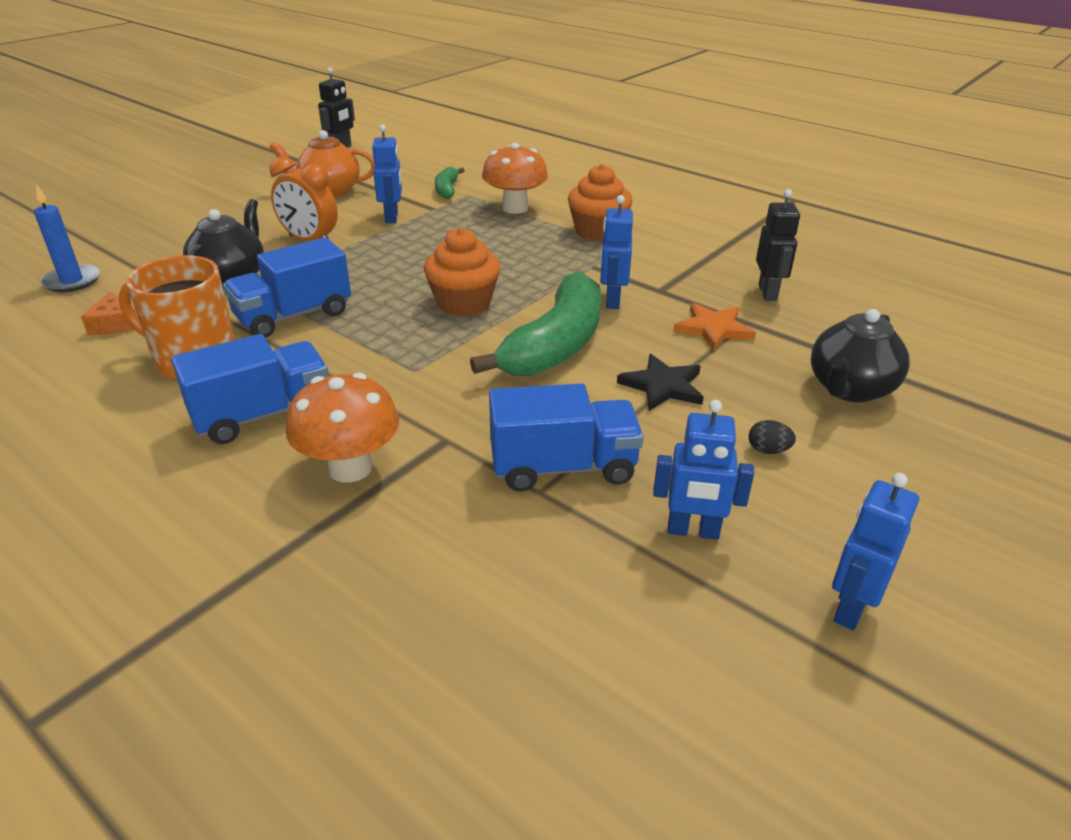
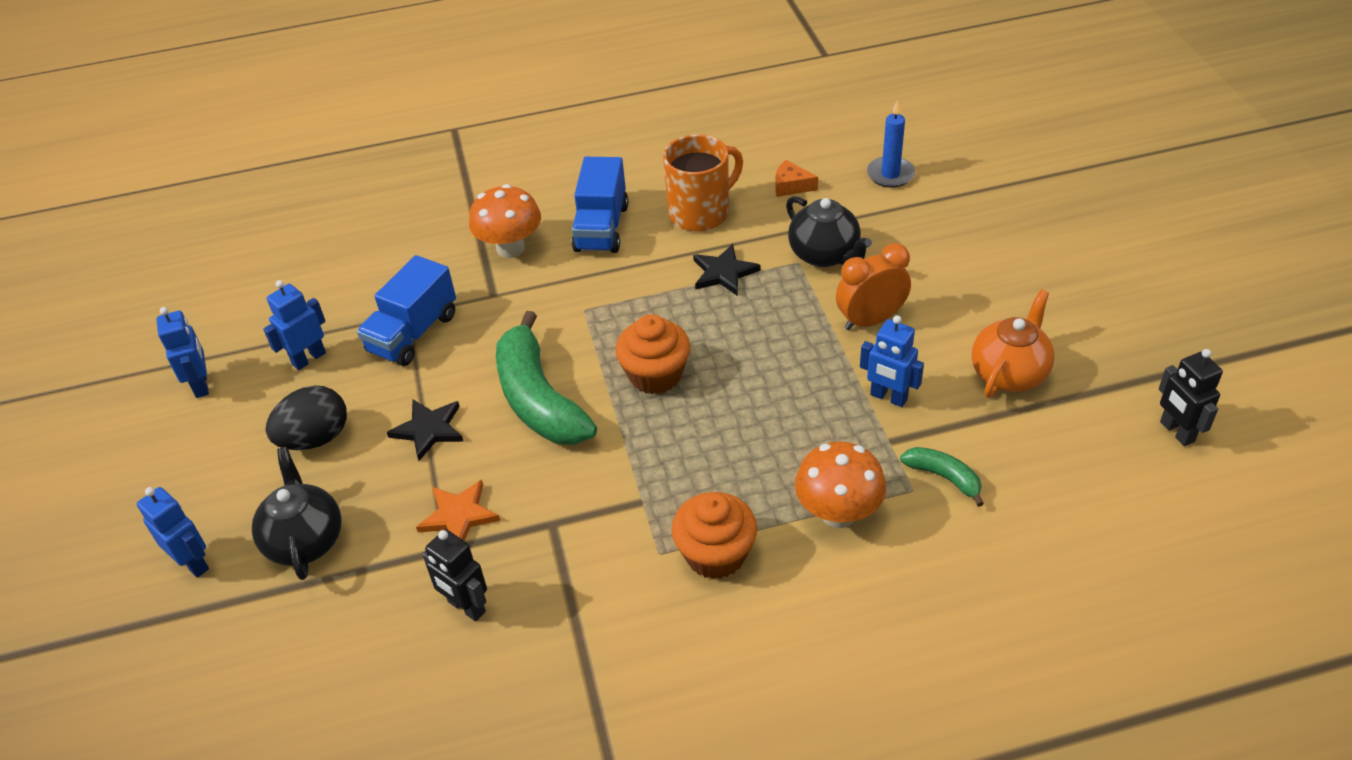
camera: 130 degrees right, 10 degrees up
blue truck [223,237,351,338] -> black star [693,244,761,296]
blue robot [600,195,633,309] -> blue robot moved to [137,487,209,578]
black egg [749,420,796,454] -> black egg [266,385,347,450], size x2.26

